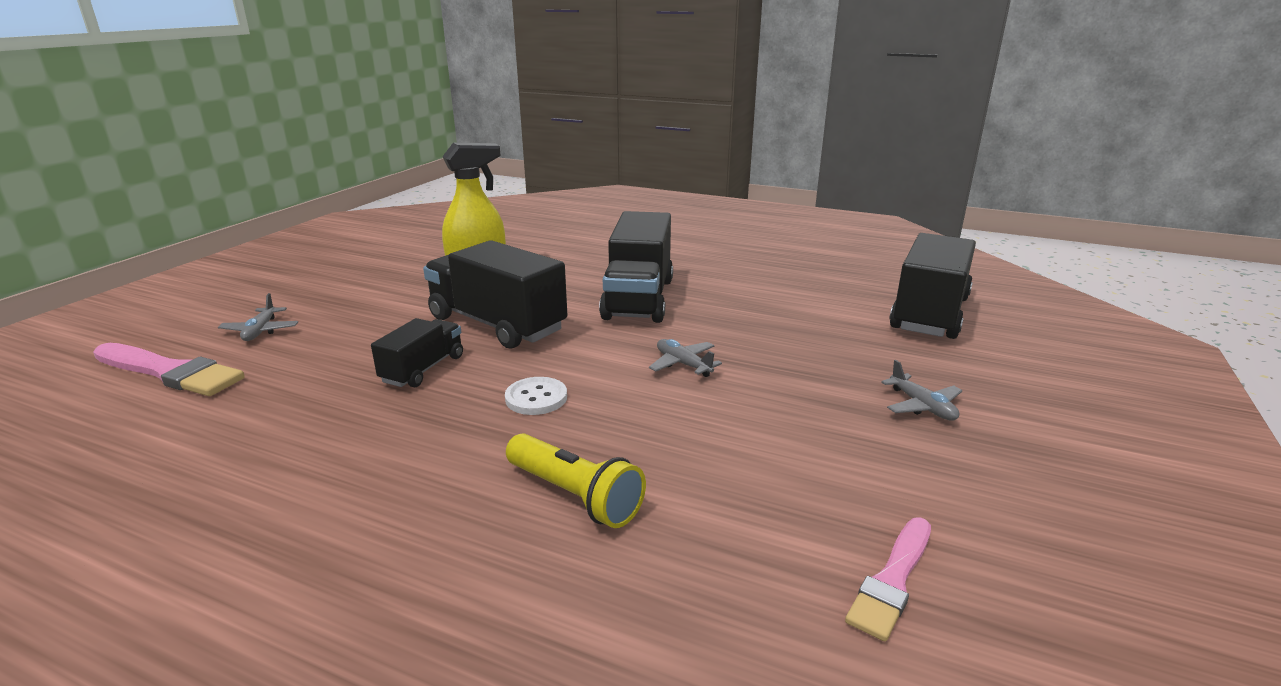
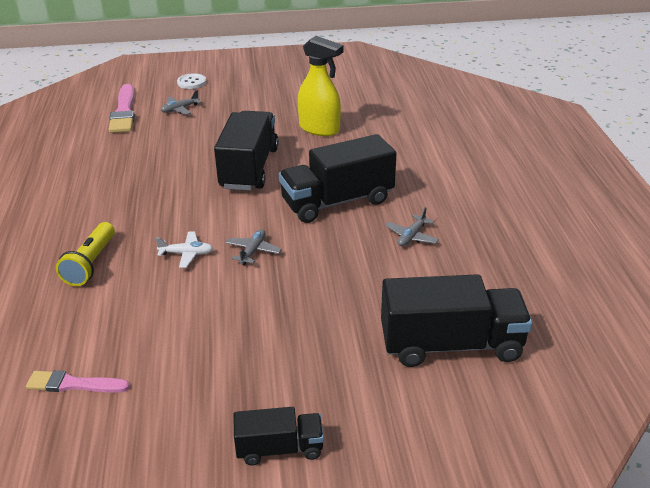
camera: 60 degrees right, 10 degrees up
black truck [371,318,463,387] -> black truck moved to [233,407,324,466]
white button [505,377,567,415] -> white button moved to [177,73,206,89]
grey plane [881,360,962,421] -> grey plane moved to [385,207,439,246]
none -> white plane [155,232,213,268]

